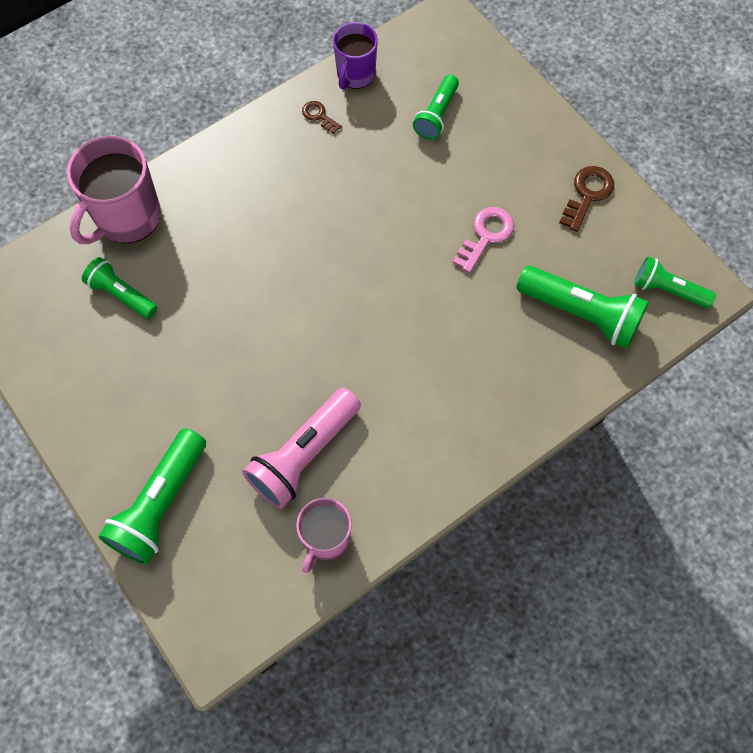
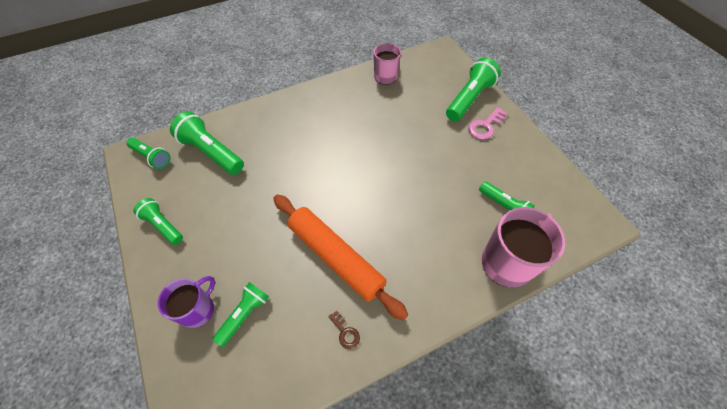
camera: 170 degrees left, 10 degrees down
pink flashlight [242,388,361,509] -> none
purple mug [333,22,378,90] -> purple mug moved to [158,276,215,328]
pink key [453,207,514,273] -> pink key moved to [468,107,508,140]
brown key [559,166,614,232] -> green flashlight [133,198,183,245]
none -> orange rolling pin [273,194,408,321]

